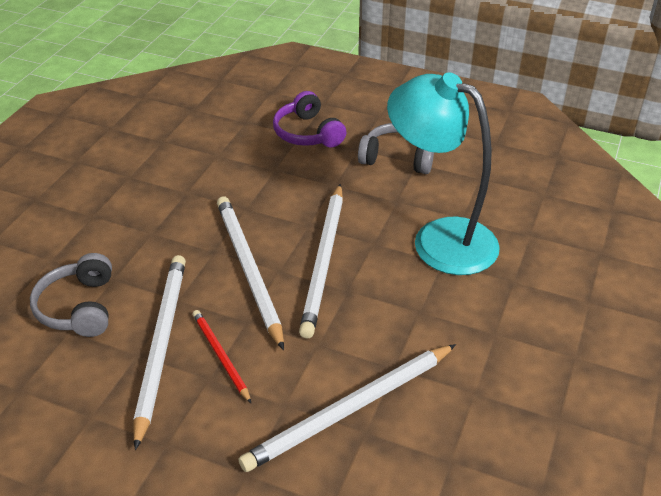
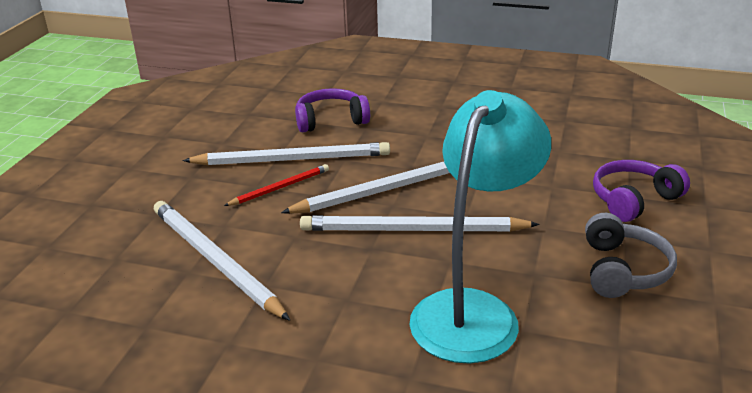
camera: 85 degrees right, 10 degrees down
grey headphones [30,253,112,337] -> purple headphones [295,88,370,132]

